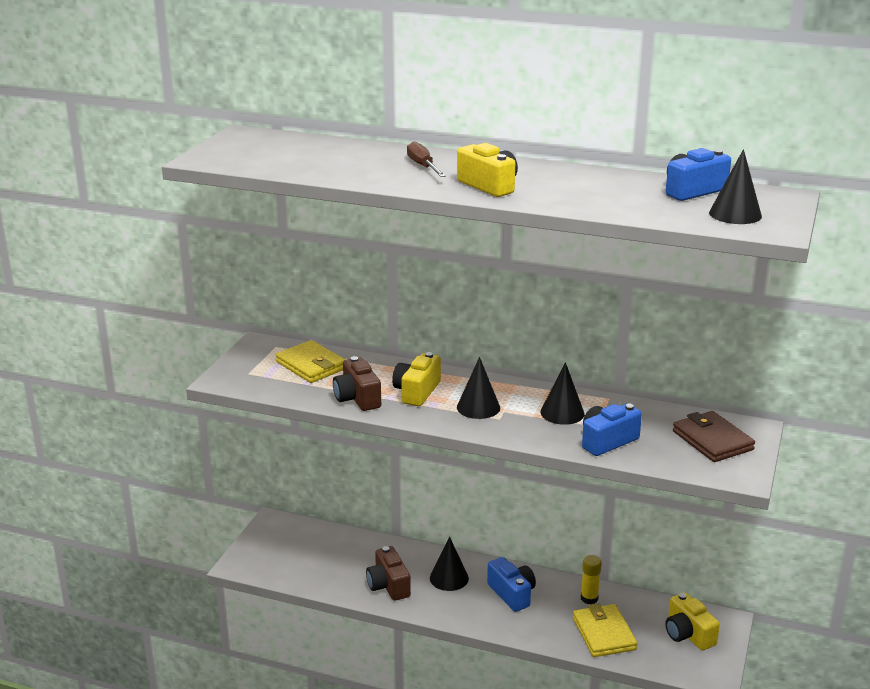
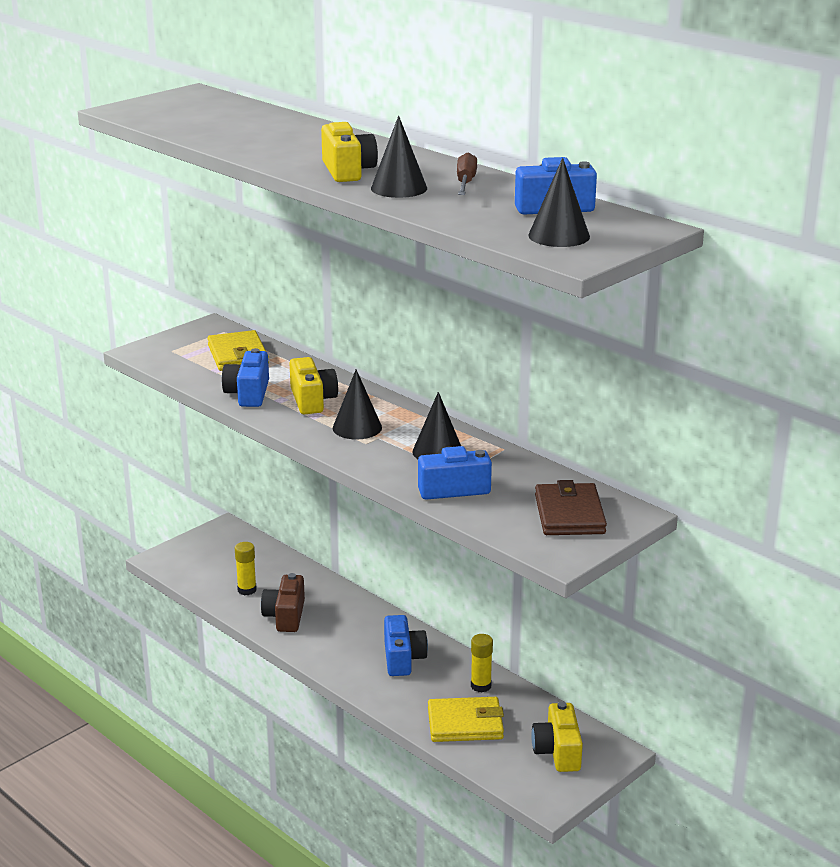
camera: 25 degrees right, 0 degrees up
brown camera [333,356,381,411] -> blue camera [222,348,269,407]
yellow camera [392,352,441,406] -> yellow camera turned 120 degrees clockwise [289,357,338,414]
brown screwdriver [407,141,446,177] -> brown screwdriver moved to [457,153,477,195]
black cone [430,536,469,591] -> black cone moved to [371,116,427,198]
yellow wallet [573,603,638,657] -> yellow wallet turned 75 degrees clockwise [428,697,504,742]
none -> yellow glue stick [235,542,257,595]

